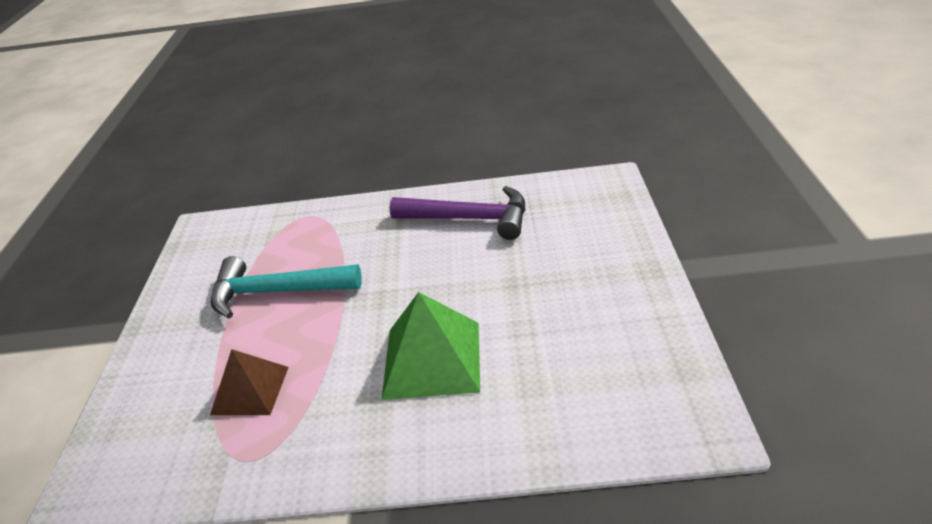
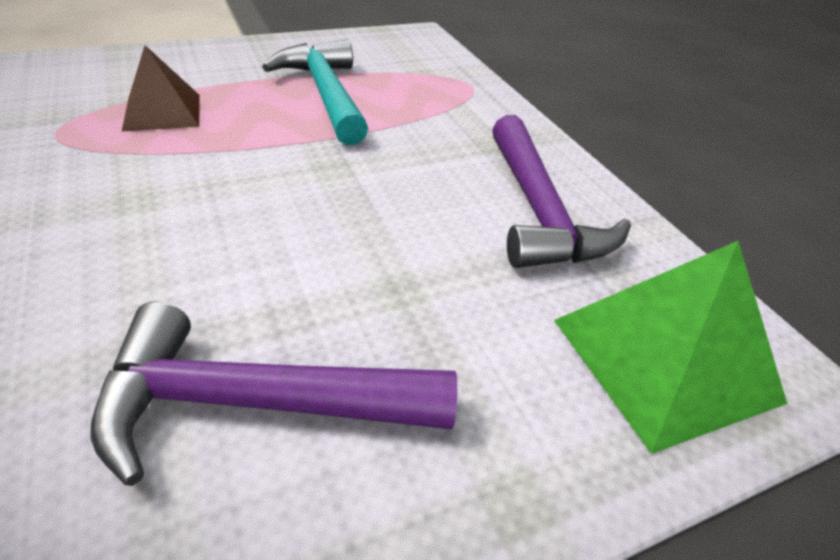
camera: 60 degrees right, 5 degrees up
green pyramid [382,292,480,400] -> green pyramid moved to [554,241,787,454]
none -> purple hammer [90,302,457,486]

